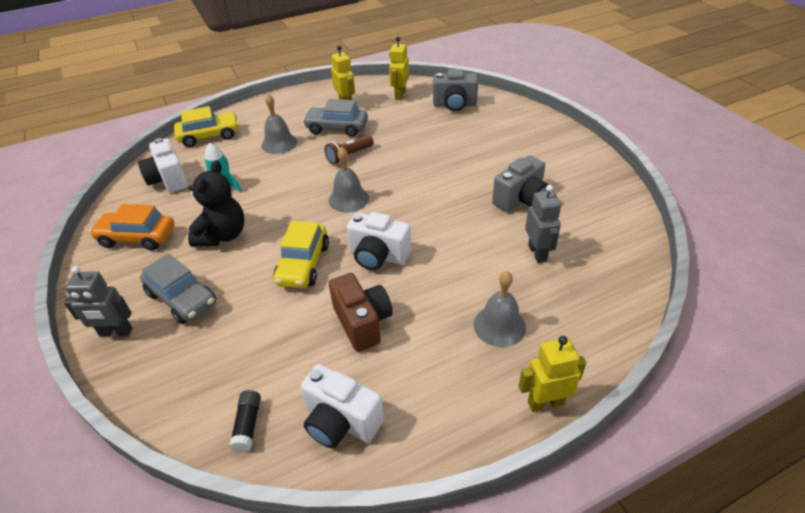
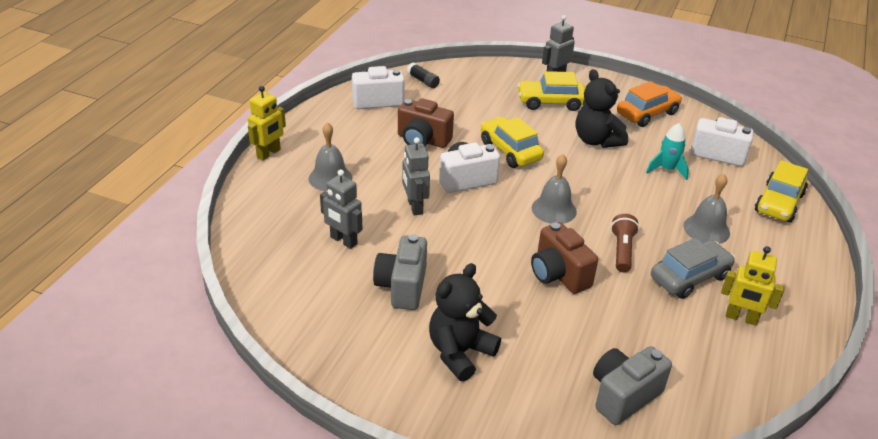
camera: 135 degrees right, 5 degrees down
grey car [140,253,216,324] -> yellow car [517,71,585,111]
yellow robot [389,36,409,100] -> none
none -> grey robot [402,137,430,216]
none -> black teddy bear [429,263,501,381]
none -> brown camera [531,222,598,294]

